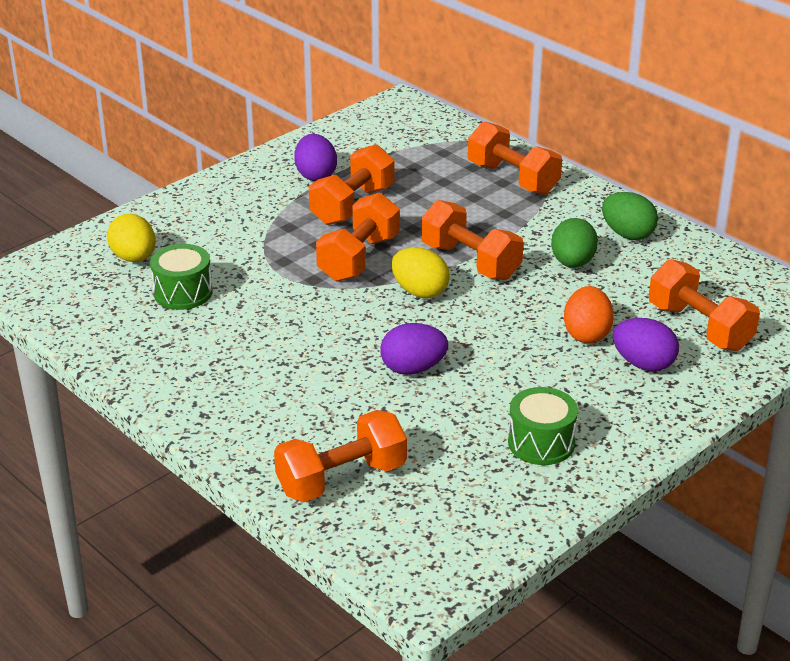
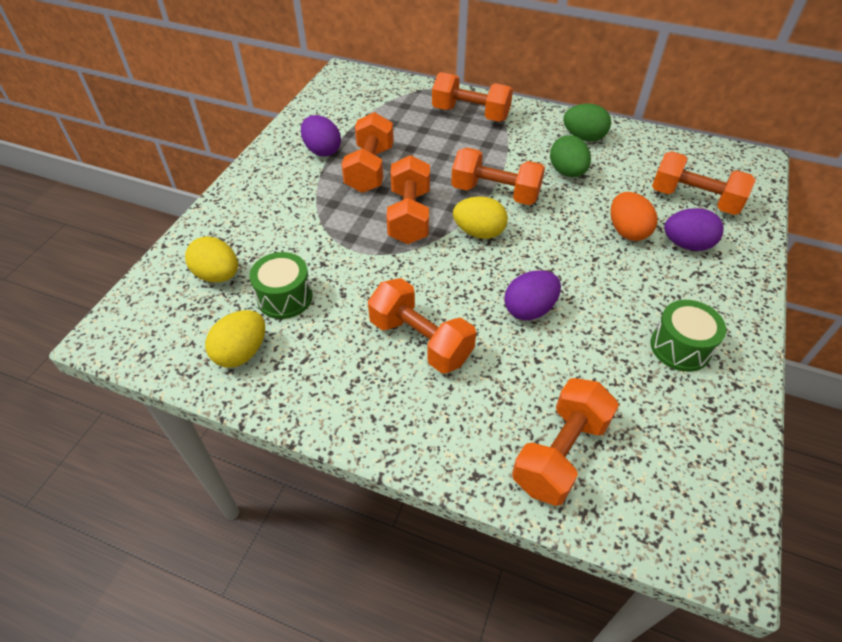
camera: 25 degrees left, 15 degrees up
none -> yellow egg [205,310,265,367]
none -> orange dumbbell [368,278,476,373]

